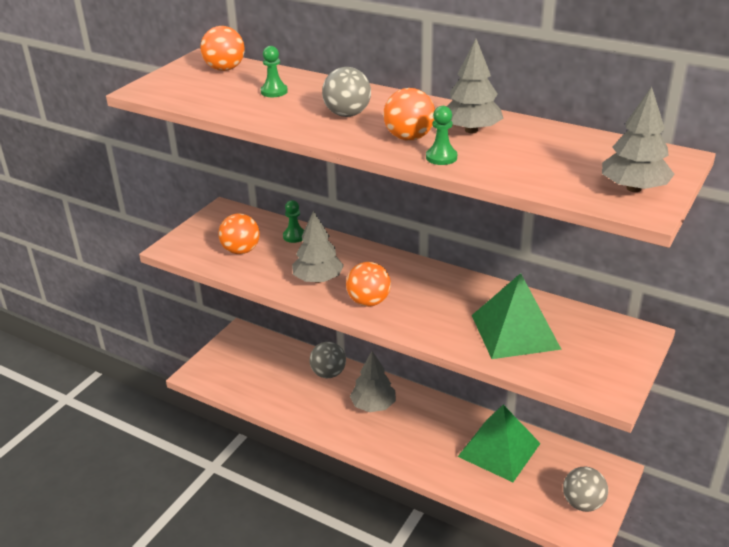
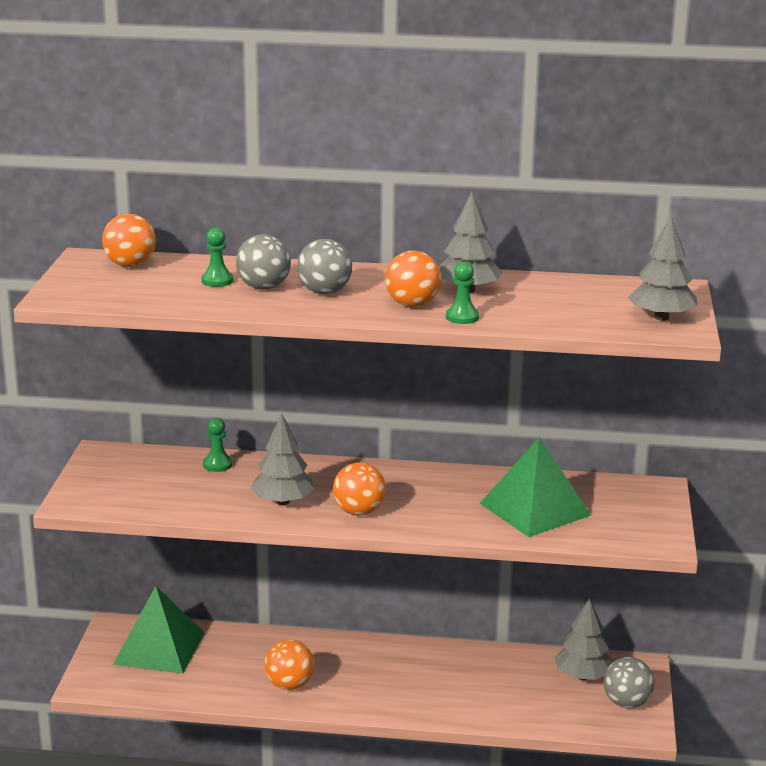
camera: 25 degrees left, 10 degrees down
orange ball [218,213,260,254] -> orange ball moved to [264,639,314,690]
grey ball [309,342,346,378] -> grey ball moved to [236,234,291,290]
grey tree [350,351,396,412] -> grey tree moved to [555,598,614,680]
green pyramid [458,405,541,482] -> green pyramid moved to [113,586,205,674]

